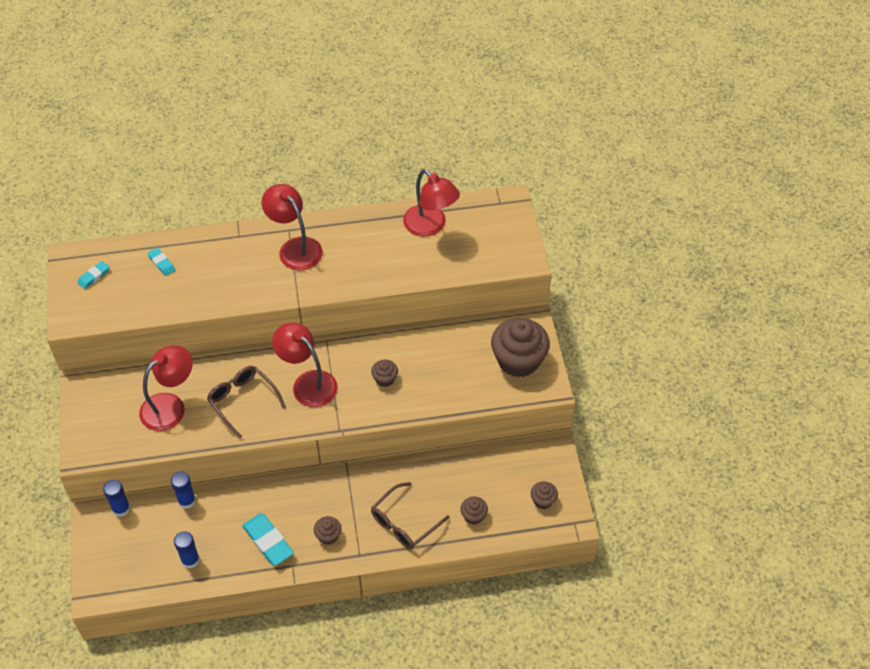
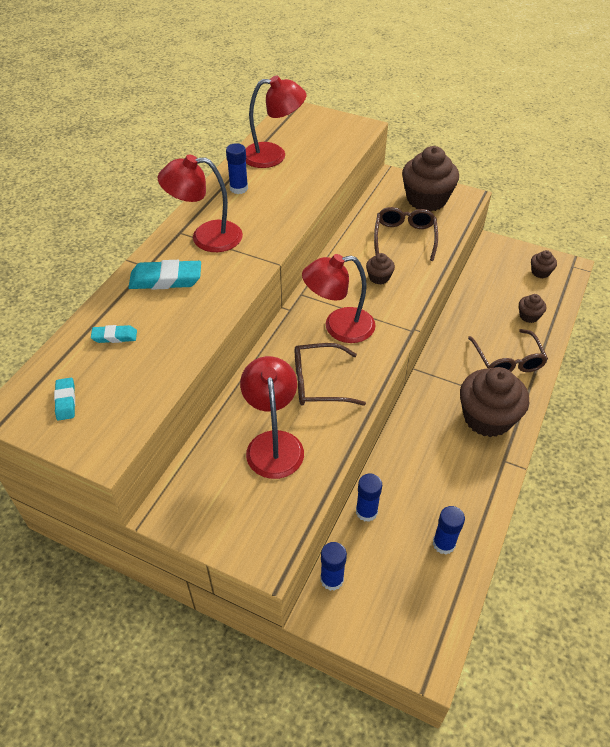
camera: 55 degrees left, 5 degrees down
turquoise eraser [242,513,294,566] -> turquoise eraser moved to [128,260,201,290]
brown cupcake [314,516,342,545] -> brown cupcake [460,367,529,437], size x2.18
none -> blue glue stick [226,143,248,194]
none -> brown glasses [374,207,438,261]

